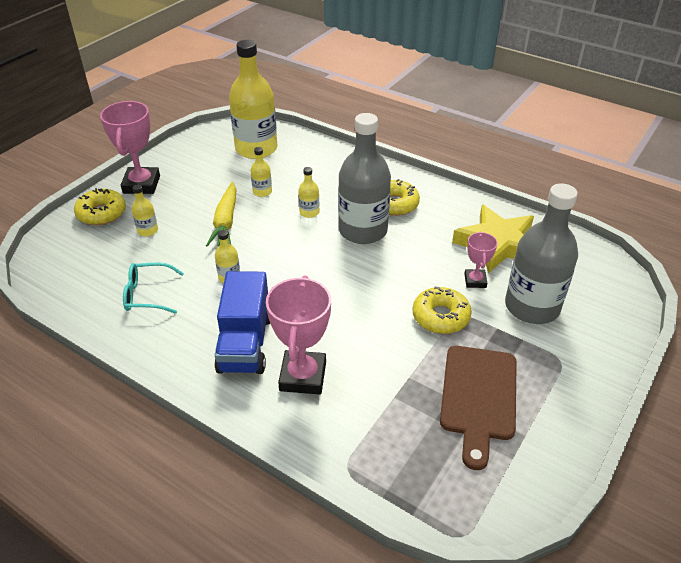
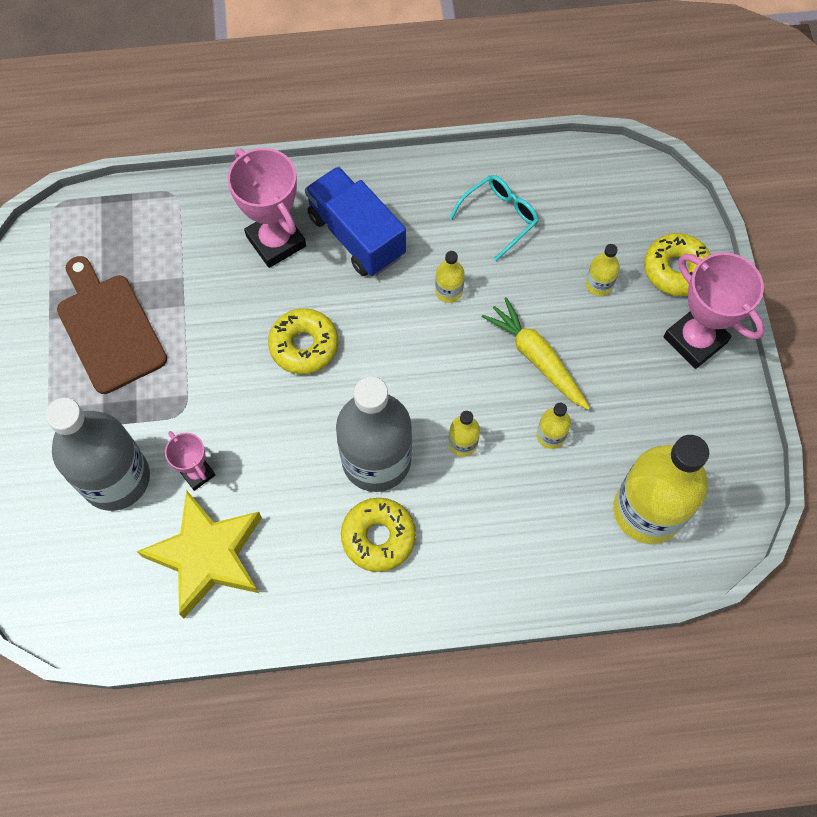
camera: 140 degrees right, 25 degrees up
yellow donut [412,287,472,334] -> yellow donut moved to [268,308,338,374]

